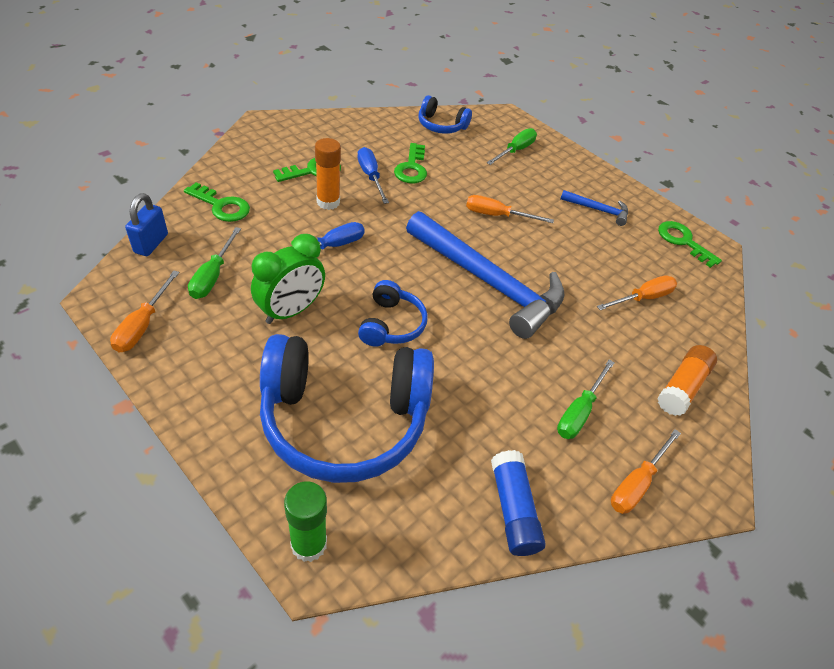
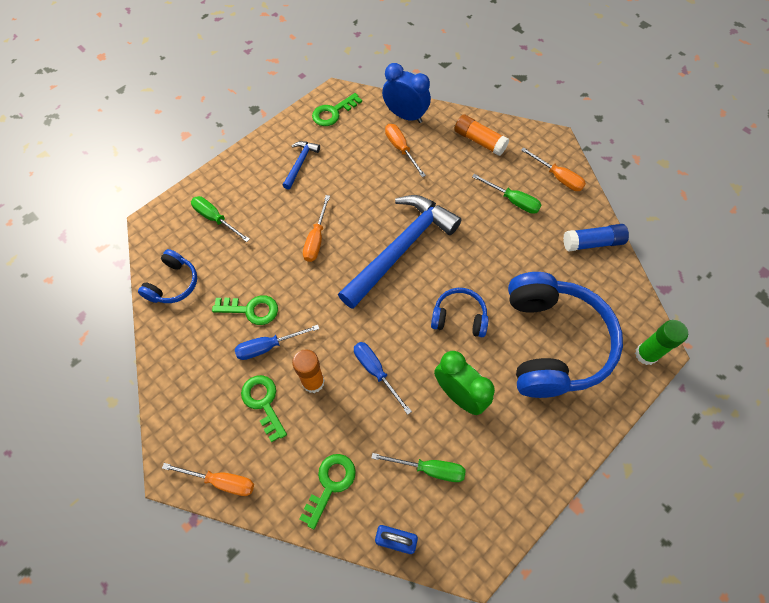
camera: 85 degrees left, 15 degrees up
orange screwdriver [110,271,179,352] -> orange screwdriver moved to [162,463,254,496]
none -> blue clock [382,63,431,123]

